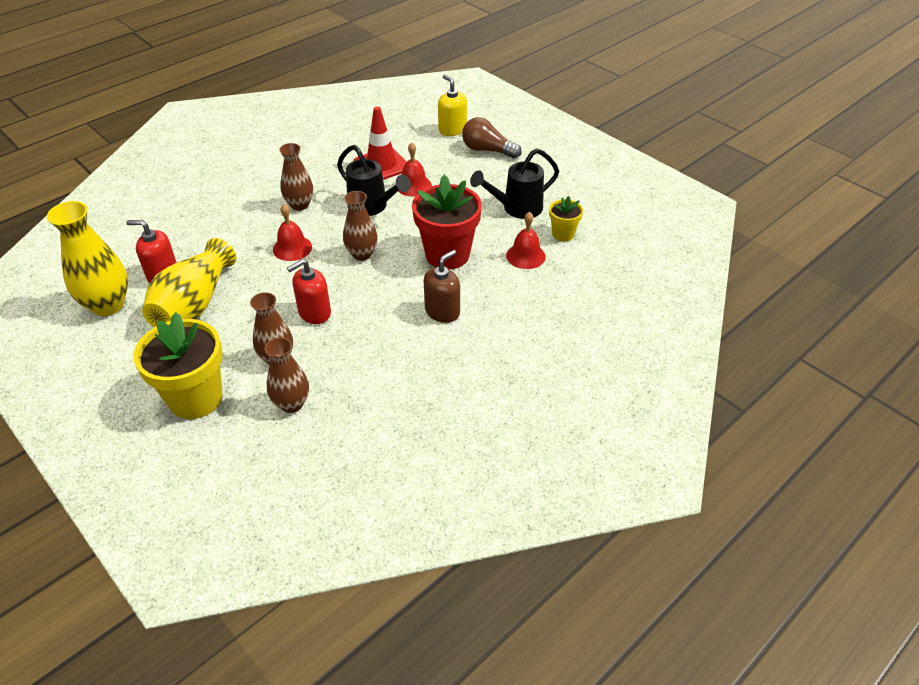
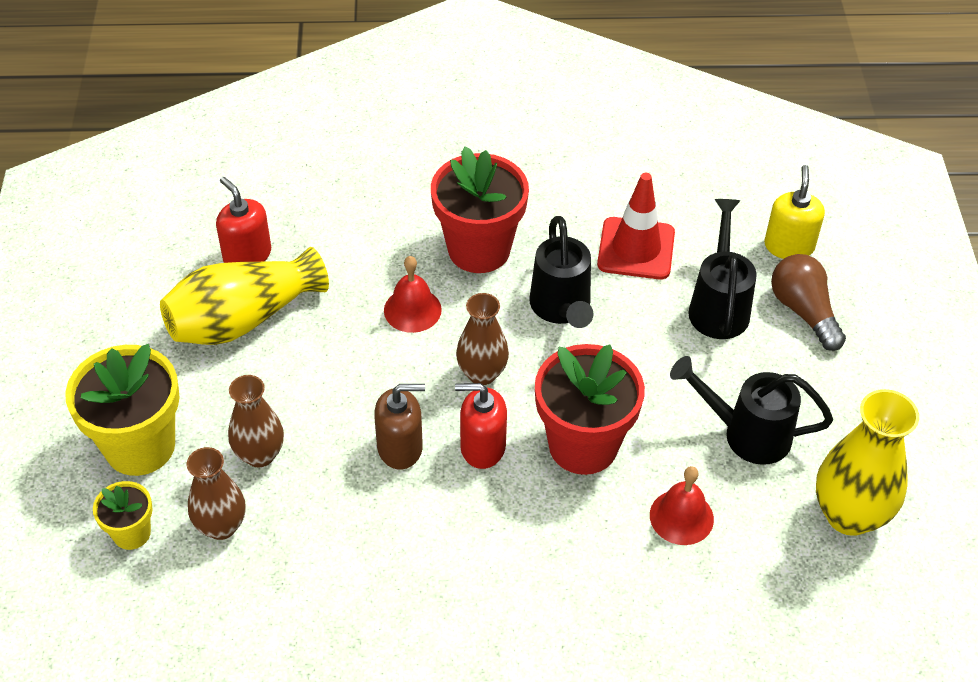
camera: 40 degrees right, 5 degrees up
yellow vase [47,201,128,316] -> yellow vase moved to [816,389,919,536]
brown vase [279,143,313,211] -> red flower pot [431,147,529,273]
red soap dispenser [287,259,331,324] -> red soap dispenser moved to [455,383,507,469]
red bell [398,142,432,197] -> none
brown soap dispenser [424,250,460,323] -> brown soap dispenser moved to [374,384,425,470]
yellow flower pot [549,196,583,241] -> yellow flower pot moved to [93,481,153,550]
none -> black watering can [688,199,757,339]

